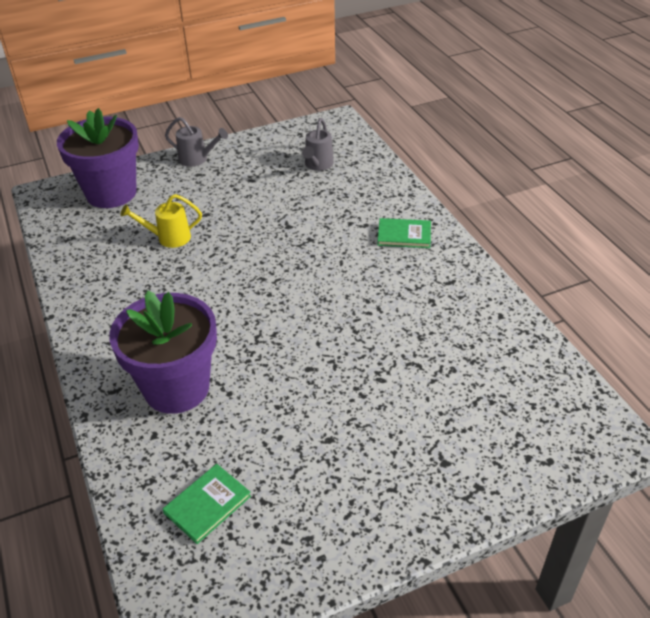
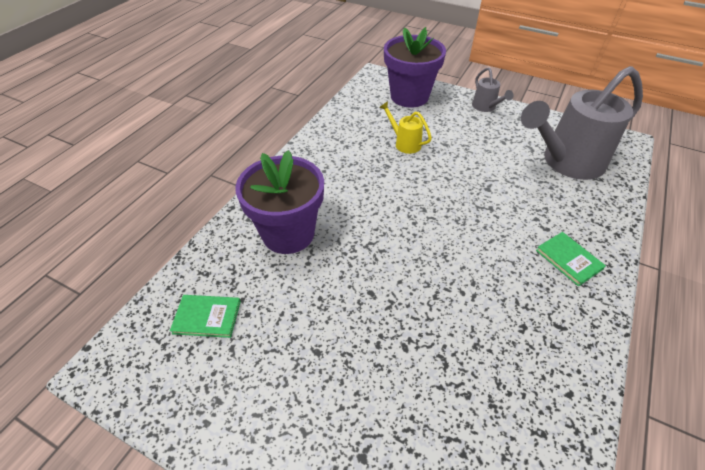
camera: 50 degrees right, 5 degrees up
grey watering can [302,118,334,171] -> grey watering can [521,66,643,180], size x2.23

